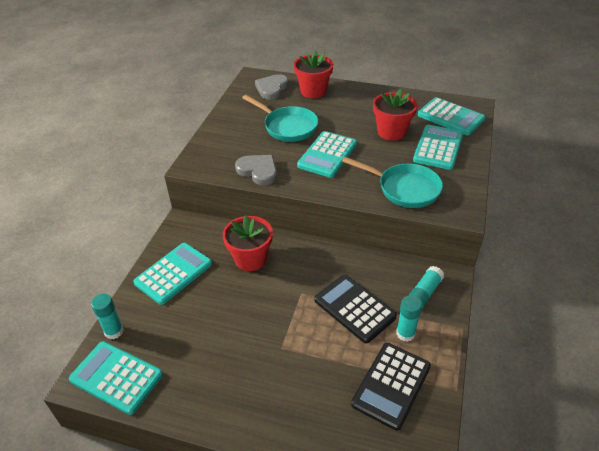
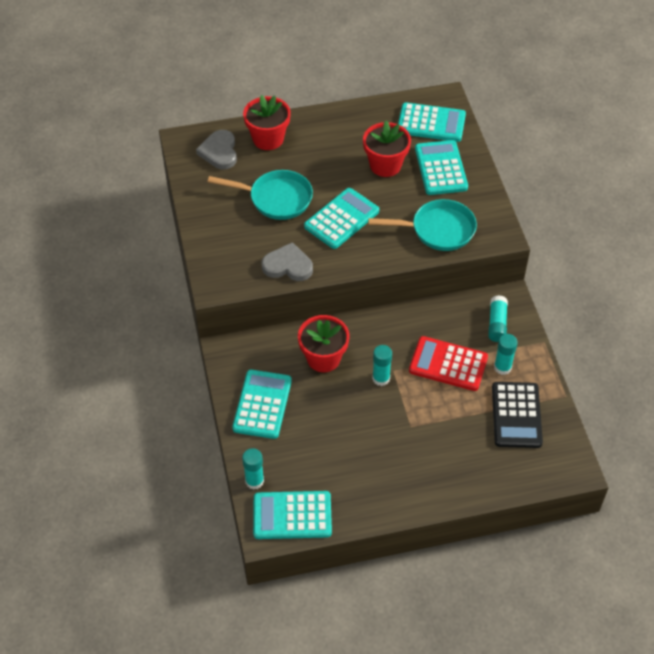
camera: 30 degrees left, 10 degrees up
turquoise calculator [297,131,357,178] -> turquoise calculator turned 135 degrees counterclockwise [304,188,379,249]
black calculator [314,275,397,344] -> red calculator [409,336,488,391]
none -> turquoise glue stick [372,345,392,386]

